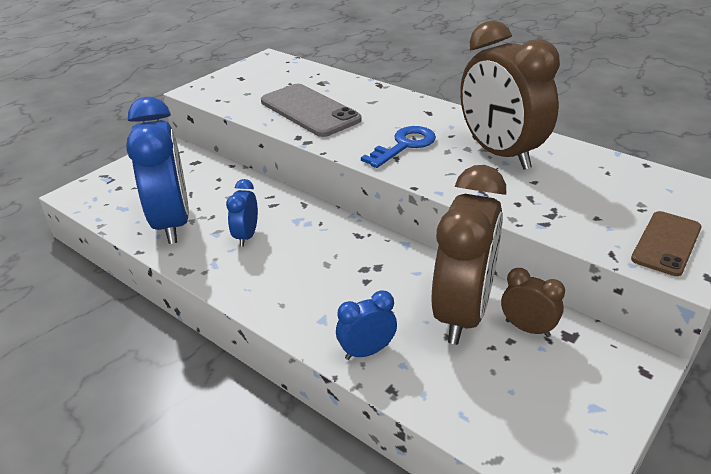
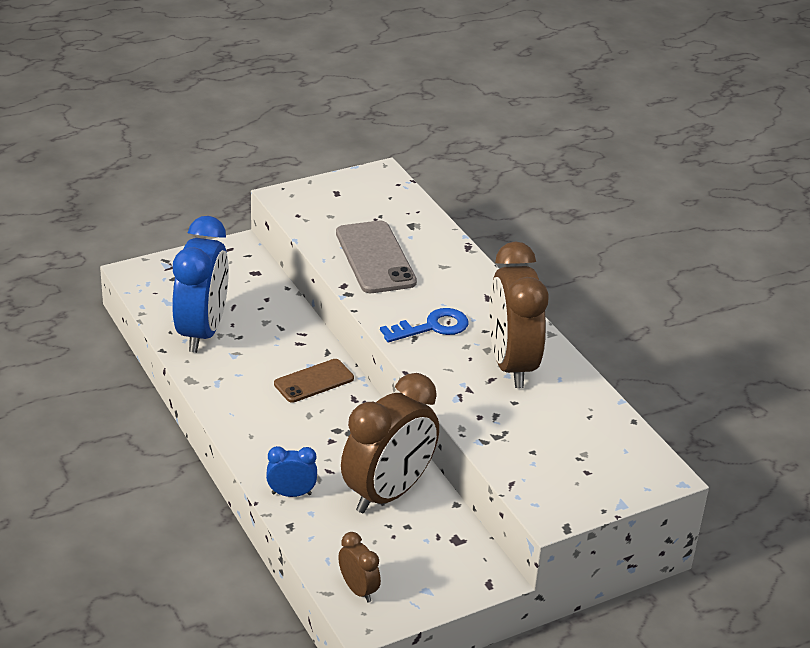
camera: 20 degrees right, 0 degrees up
blue clock [226,179,258,247] -> none
brown clock [501,268,565,337] -> brown clock moved to [338,532,381,602]
brown phone [631,211,702,276] -> brown phone moved to [274,359,354,403]

